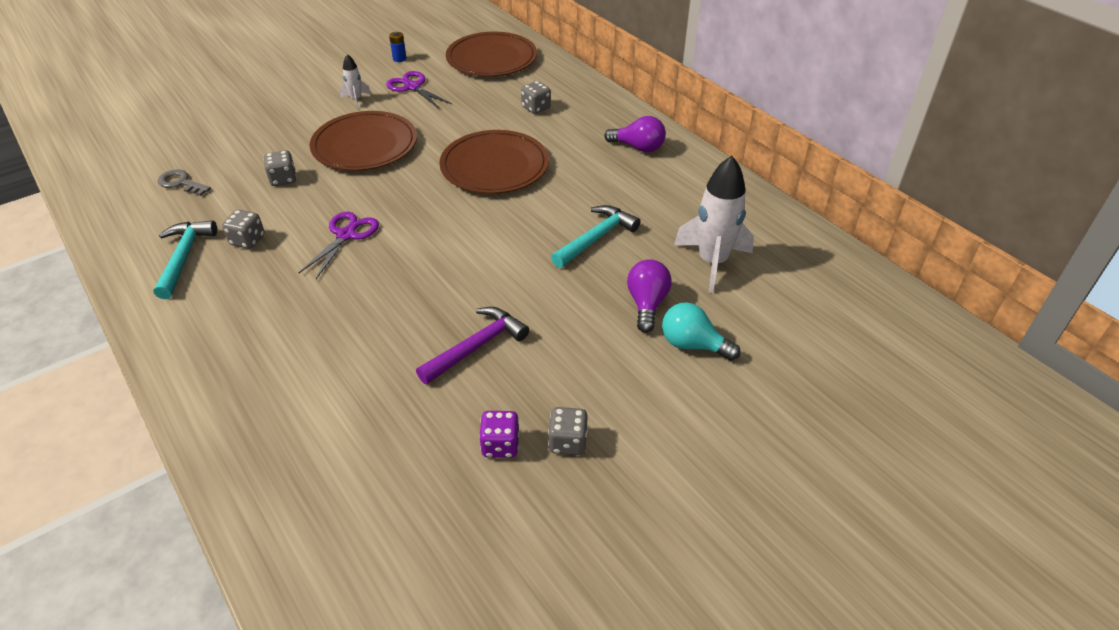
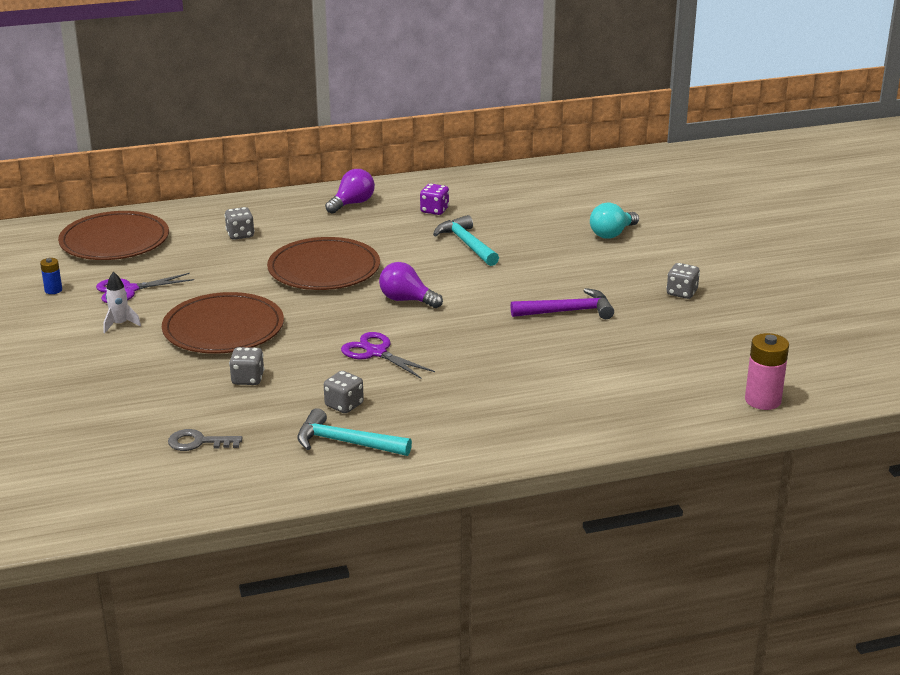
camera: 70 degrees left, 15 degrees down
grey key [158,170,211,196] -> grey key turned 45 degrees clockwise [168,429,242,451]
purple hammer [416,307,529,384] -> purple hammer turned 105 degrees clockwise [511,288,614,319]
purple dice [479,411,519,458] -> purple dice moved to [420,184,449,215]
purple light bulb [627,259,671,333] -> purple light bulb moved to [379,262,443,308]
white rocket [674,156,754,293] -> none
none -> pink battery [745,333,789,410]

